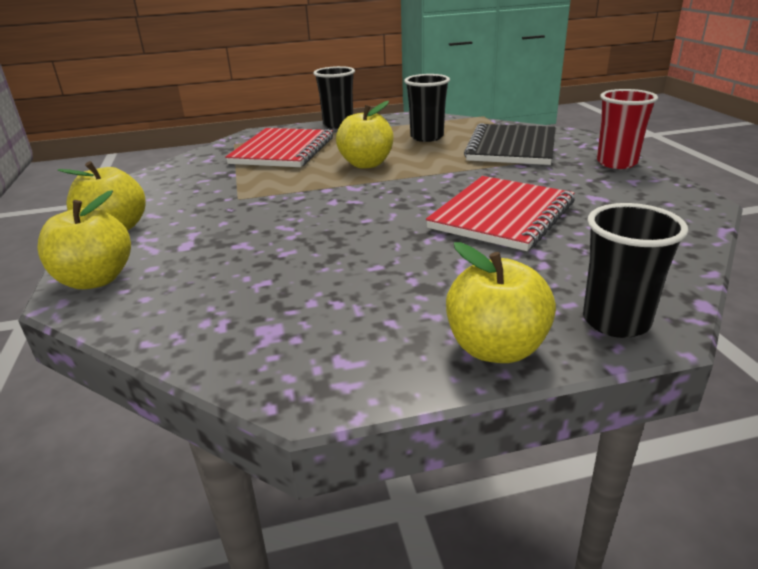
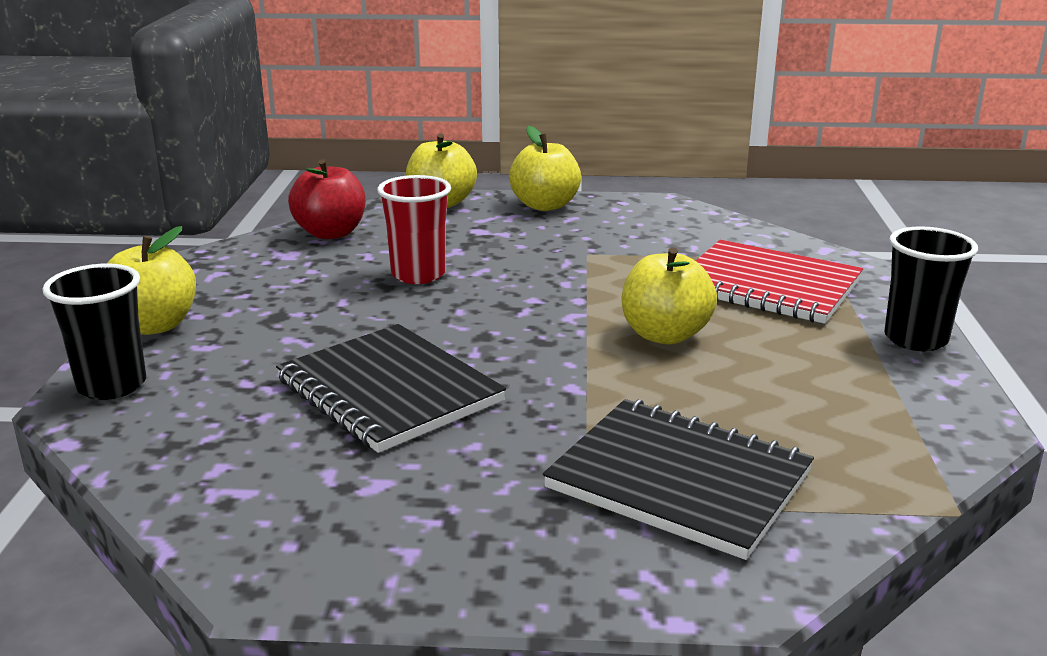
camera: 105 degrees right, 5 degrees down
black cup [404,74,450,142] -> none
red notebook [426,176,575,251] -> black notebook [276,324,506,453]
red cup [597,89,658,169] -> red cup moved to [377,175,451,284]
none -> red apple [288,159,366,240]

